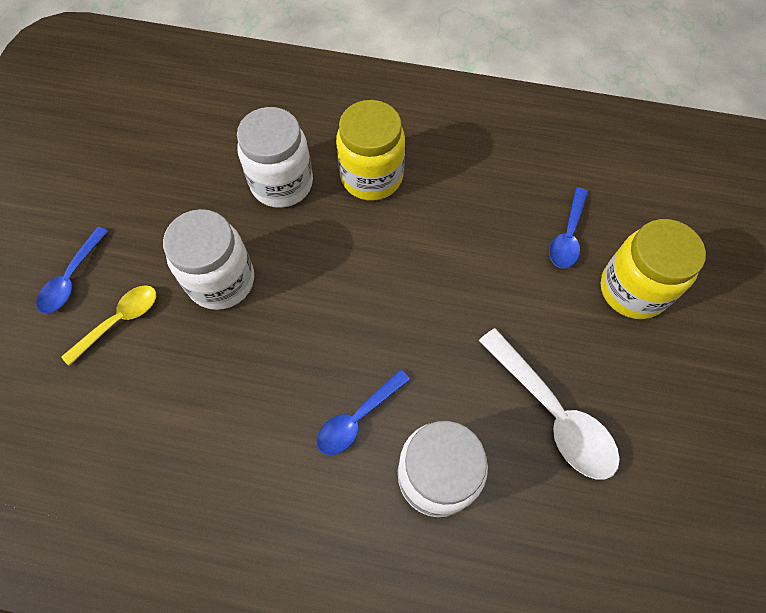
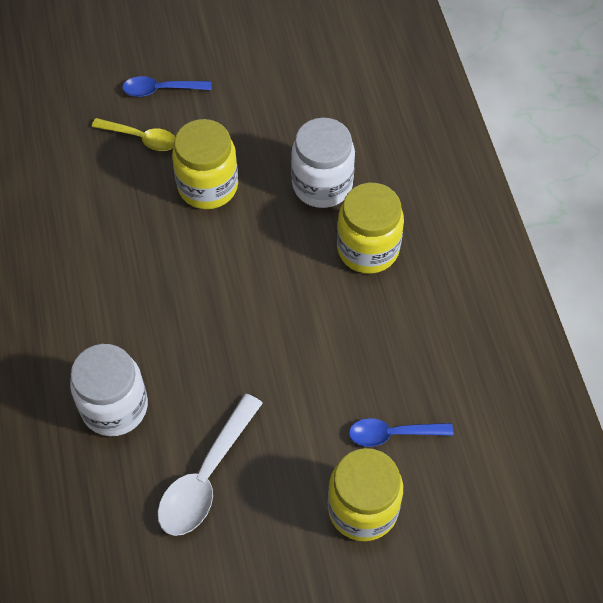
camera: 65 degrees right, 5 degrees down
white jar [163,209,254,310] -> yellow jar [172,119,238,209]
blue spoon [317,369,410,455] -> none

